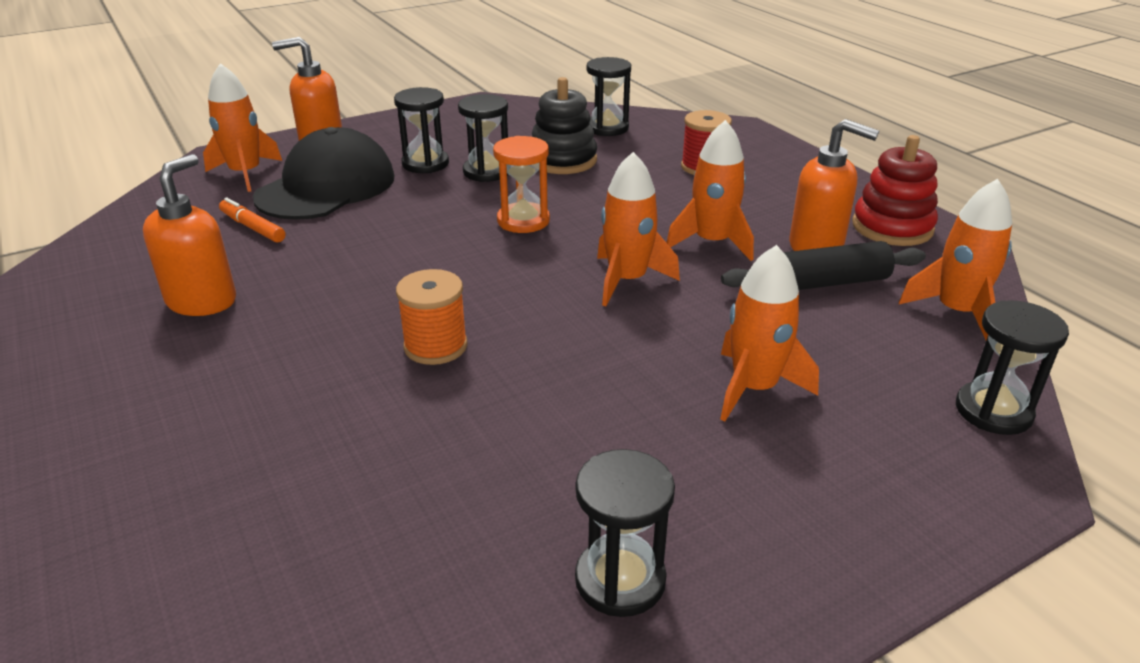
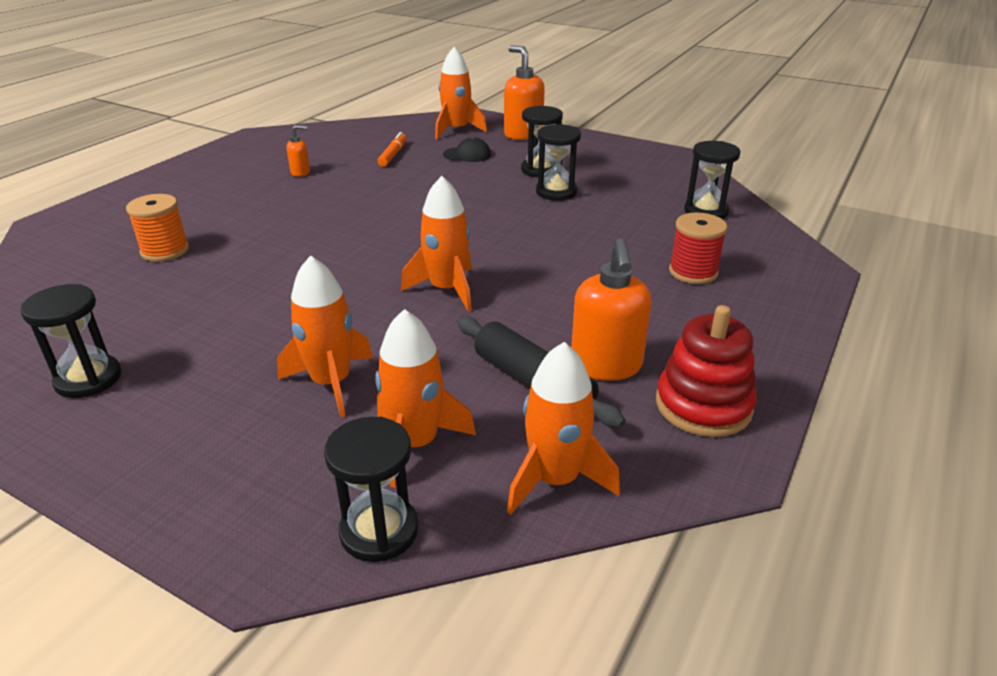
camera: 60 degrees right, 0 degrees up
orange soap dispenser [143,154,236,316] -> orange soap dispenser [286,125,310,177], size x0.52
black cap [253,127,395,220] -> black cap [443,137,491,162], size x0.43
orange spool [396,269,468,365] -> orange spool moved to [126,194,189,262]
orange hourglass [493,136,550,233] -> none
black stacking toy [532,77,597,174] -> none
orange rocket [667,120,754,261] -> orange rocket moved to [375,309,476,487]

